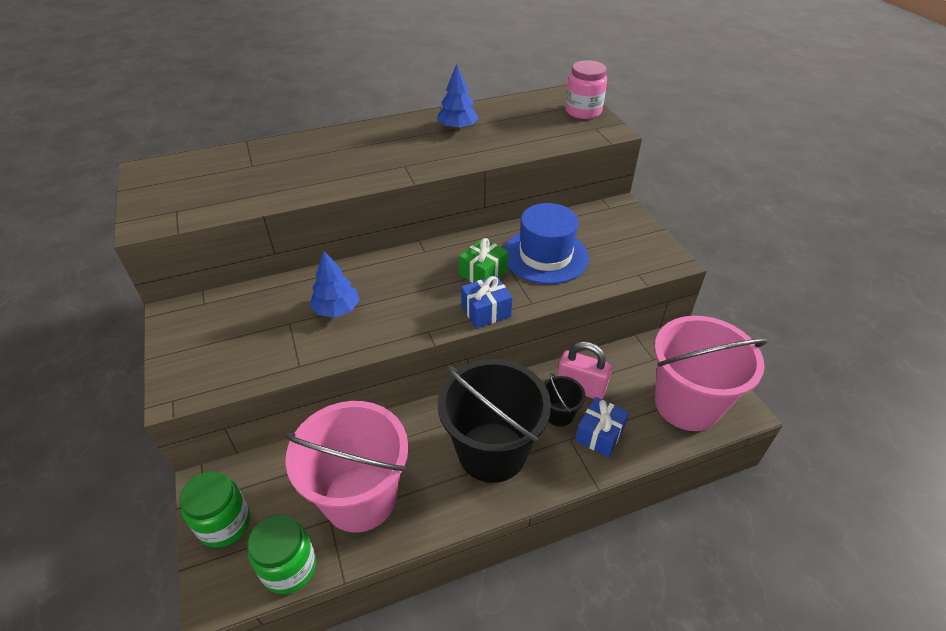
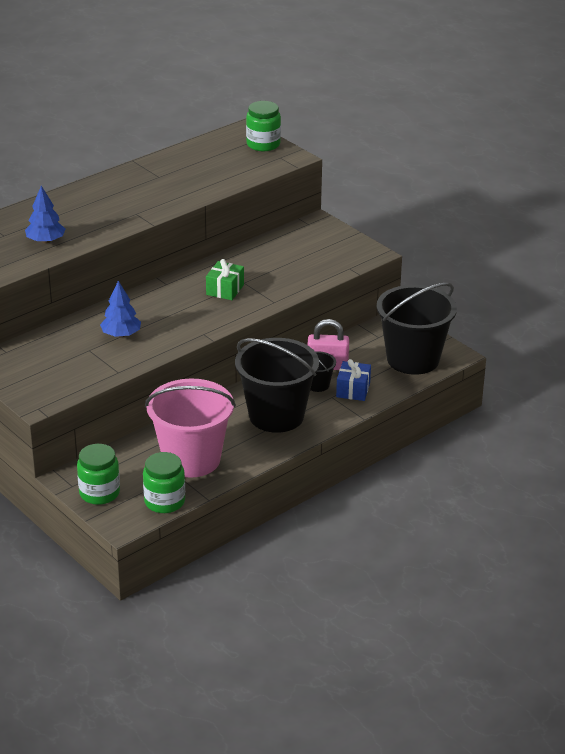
camera: 20 degrees left, 10 degrees down
blue tree [437,64,479,130] -> blue tree moved to [25,186,66,244]
blue gift [461,275,513,328] -> none
blue hat [504,203,589,284] -> none
pink jar [565,60,607,119] -> green jar [246,101,281,151]
pink bucket [654,316,768,431] -> black bucket [376,283,457,375]

